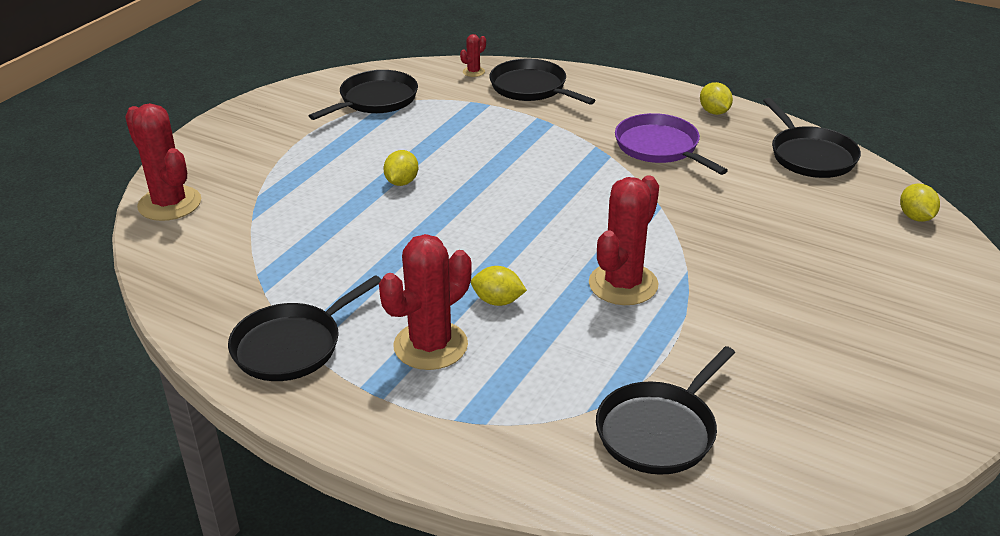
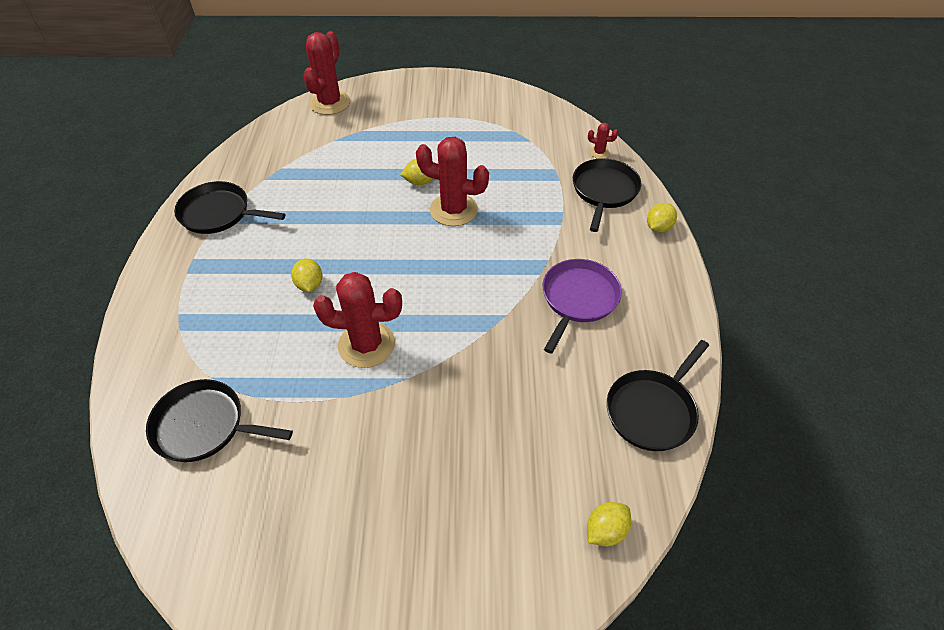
camera: 60 degrees right, 15 degrees up
black pan [309,70,418,120] -> none
red cactus [379,234,472,370] -> red cactus moved to [416,137,489,226]
yellow lemon [700,82,733,115] -> yellow lemon moved to [647,203,677,232]

